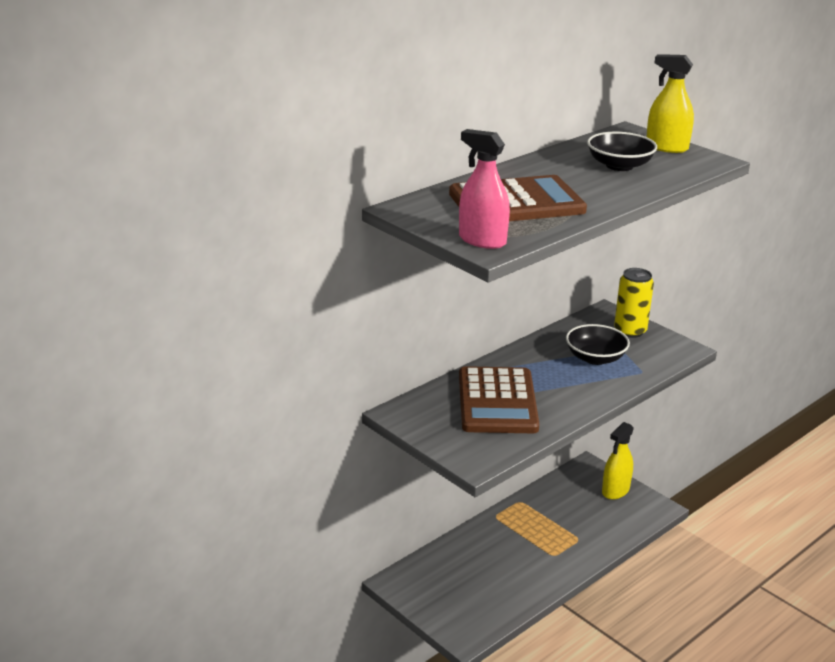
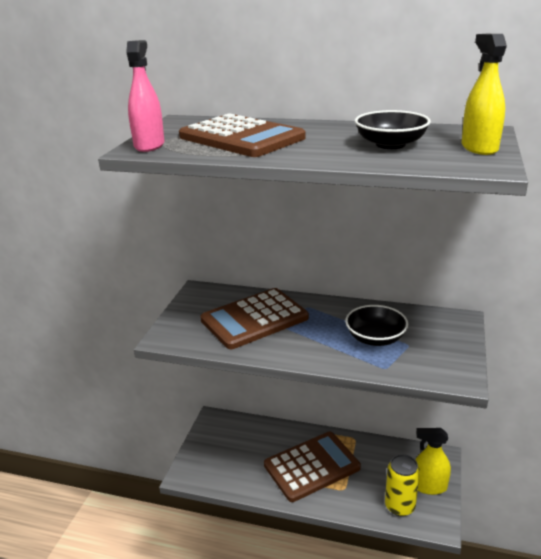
camera: 60 degrees right, 0 degrees up
yellow can [614,268,654,338] -> yellow can moved to [385,454,420,516]
none -> brown calculator [264,432,361,502]

